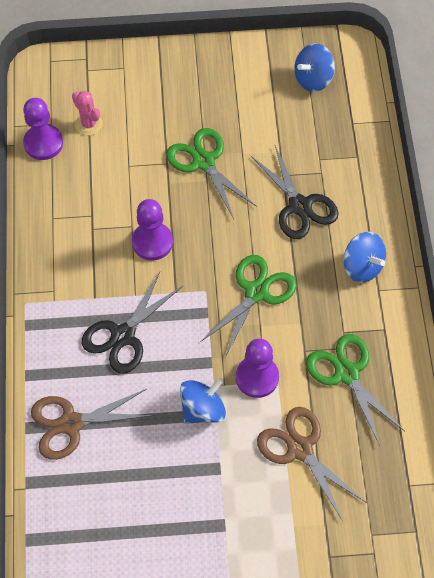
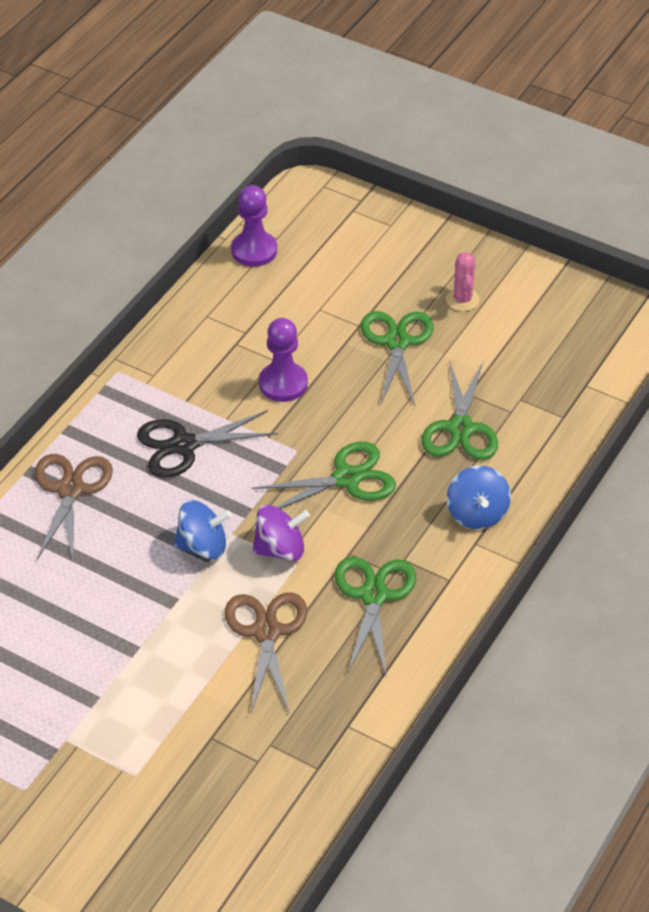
camera: 35 degrees right, 15 degrees down
brown scissors [31,389,154,460] -> brown scissors turned 75 degrees clockwise [35,454,113,560]
pink cactus [72,91,103,135] -> pink cactus moved to [446,252,480,311]
purple pawn [236,338,279,398] -> purple spinning top [252,505,310,561]
black scissors [251,146,339,239] -> green scissors [421,362,498,460]
blue spinning top [294,43,335,92] -> none

